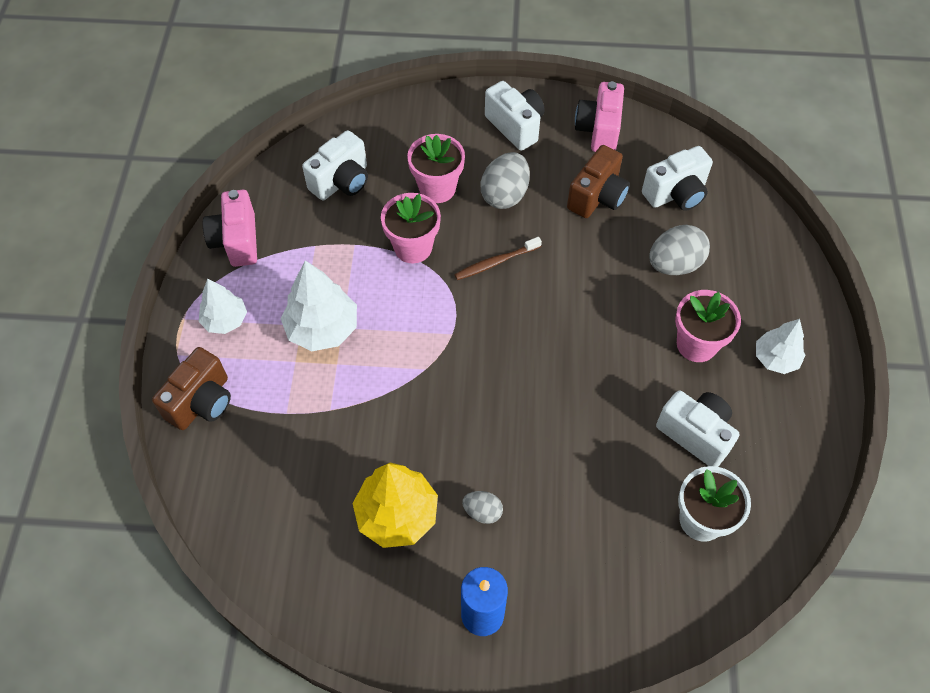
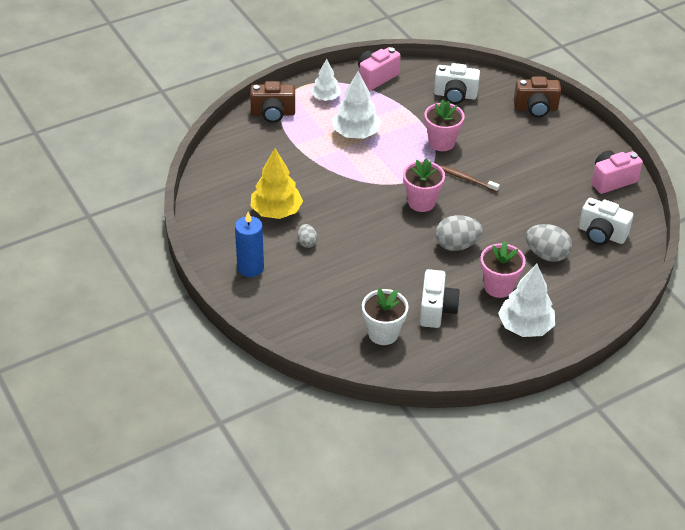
camera: 55 degrees right, 15 degrees down
pink flower pot [407,134,465,203] -> pink flower pot moved to [403,158,445,212]
grey egg [480,152,530,209] -> grey egg moved to [435,215,483,251]
white camera [485,81,545,151] -> none
brown camera [567,145,630,218] -> brown camera moved to [514,76,561,117]
white tree [756,319,805,374] -> white tree [498,264,555,337], size x1.57

